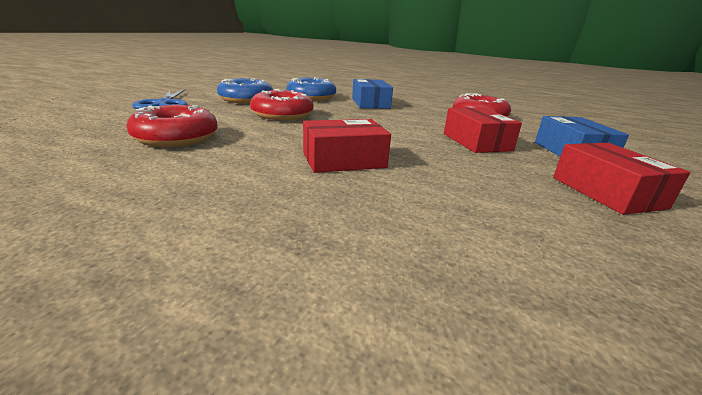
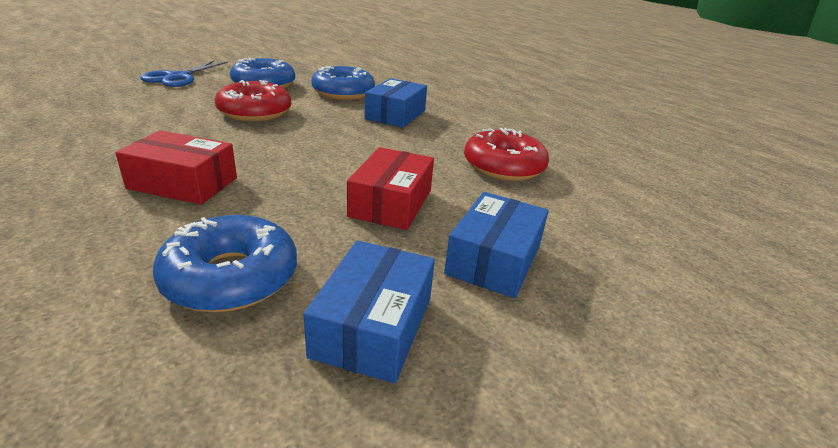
camera: 30 degrees right, 5 degrees up
red donut [127,105,218,147] -> none
red box [553,143,690,215] -> blue box [304,240,435,383]
none -> blue donut [153,215,297,312]

